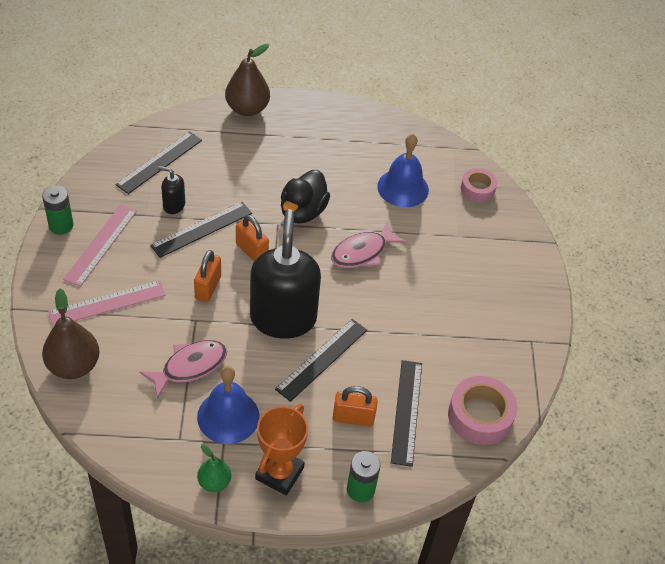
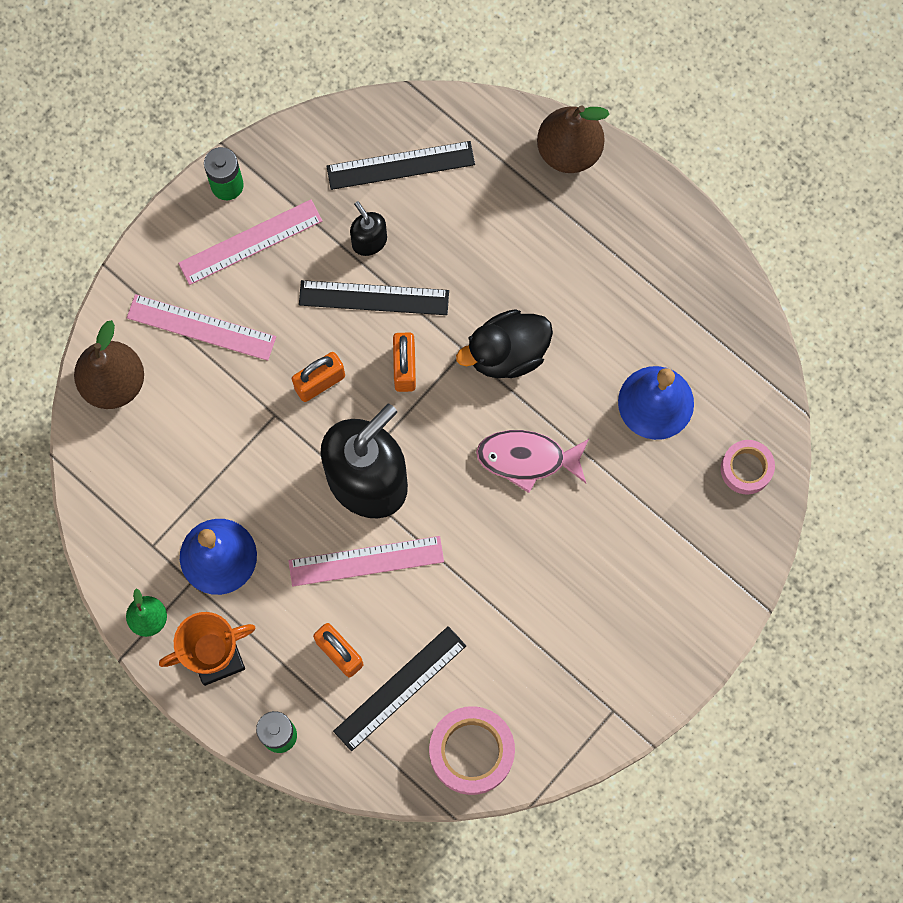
camera: 45 degrees right, 25 degrees up
pink fish [140,340,227,399] -> none
black ruler [275,319,367,402] -> pink ruler [288,536,444,586]

